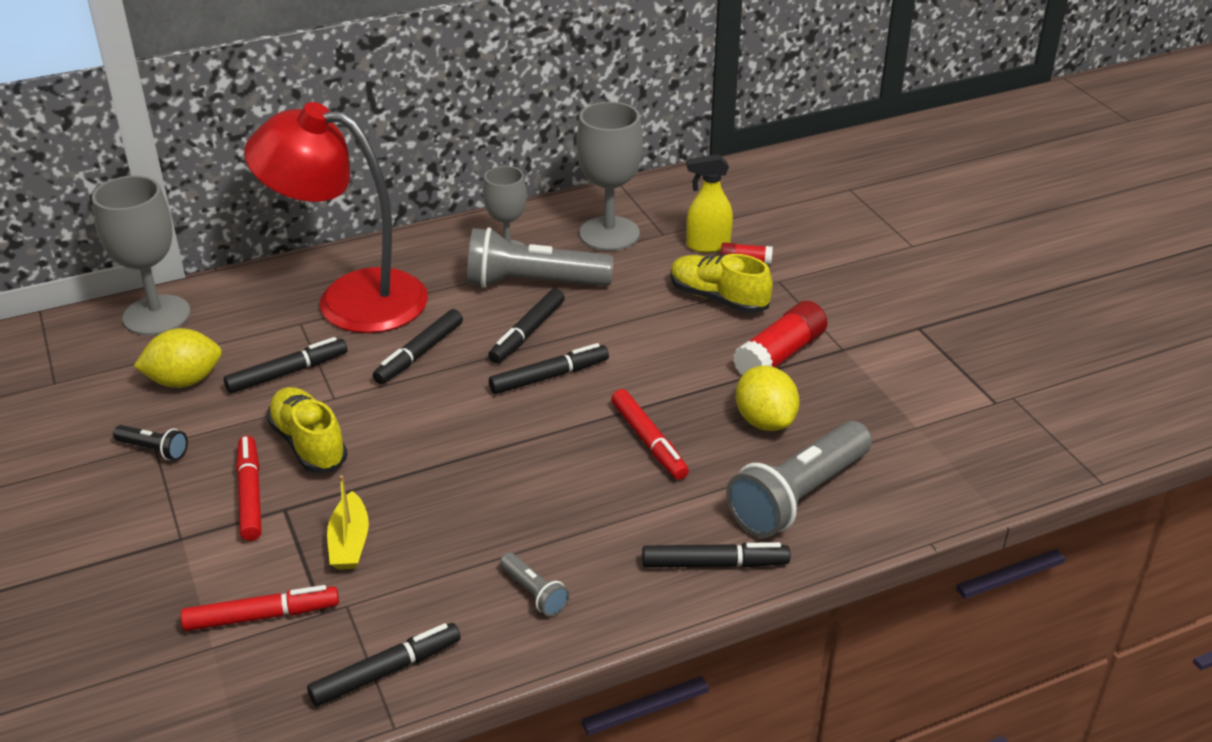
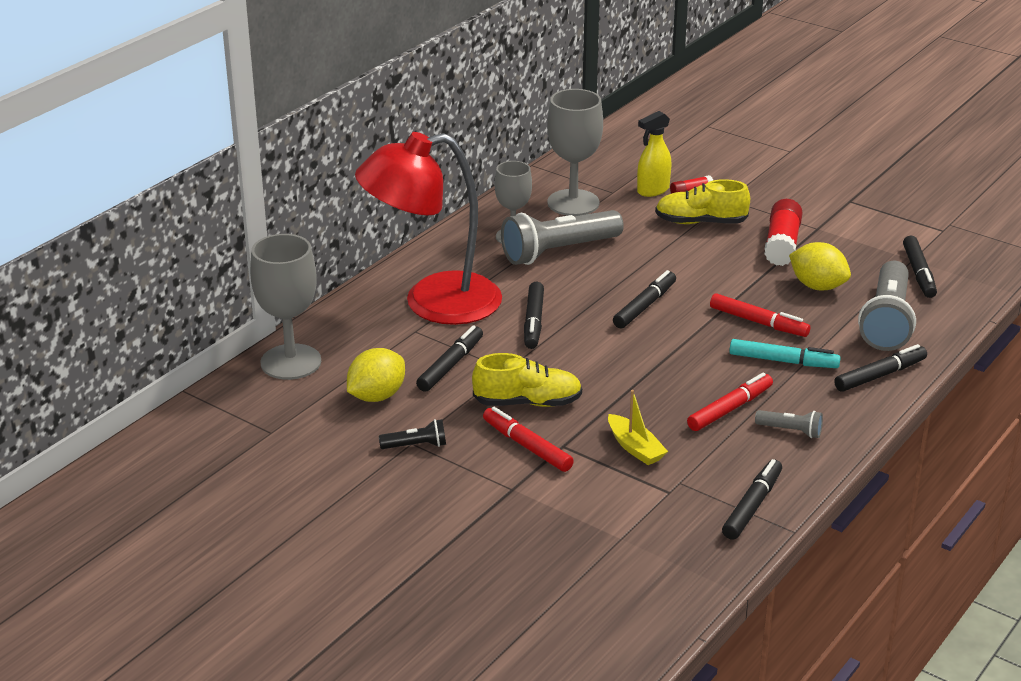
camera: 30 degrees left, 5 degrees down
red marker [180,585,339,631] -> red marker moved to [687,373,773,431]
yellow shoe [266,387,348,473] -> yellow shoe turned 150 degrees clockwise [472,353,582,407]
black marker [488,288,565,363] -> black marker moved to [903,236,937,298]
none -> turquoise marker [729,339,841,368]

